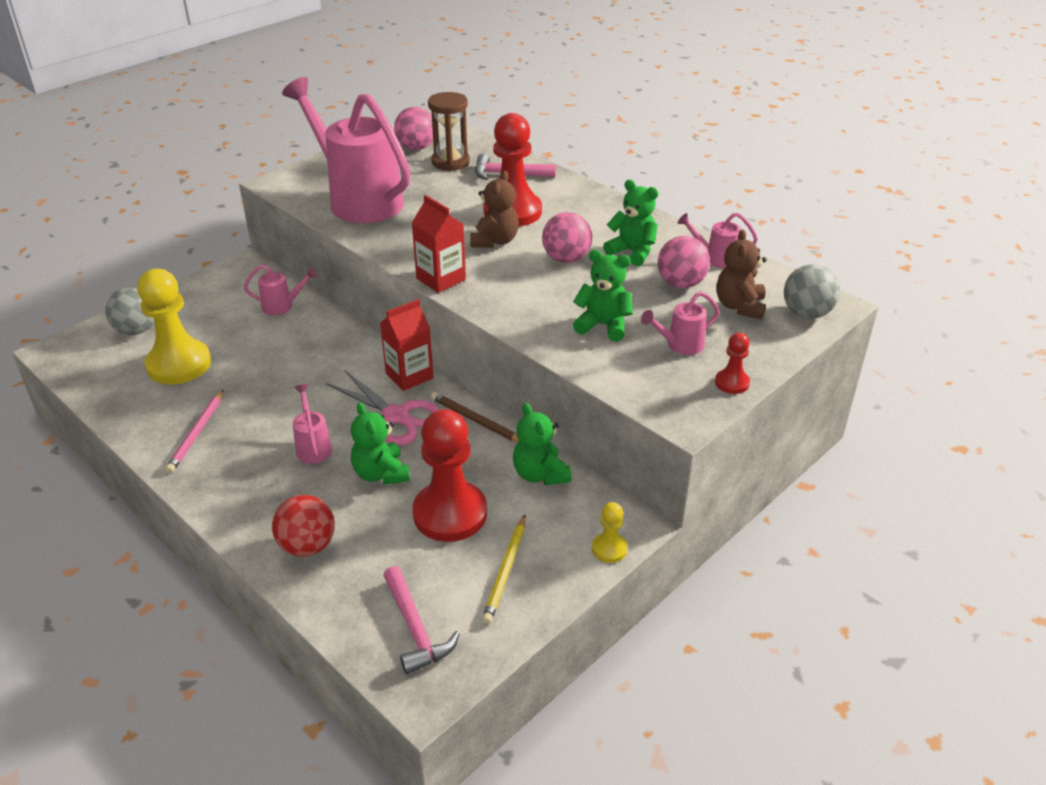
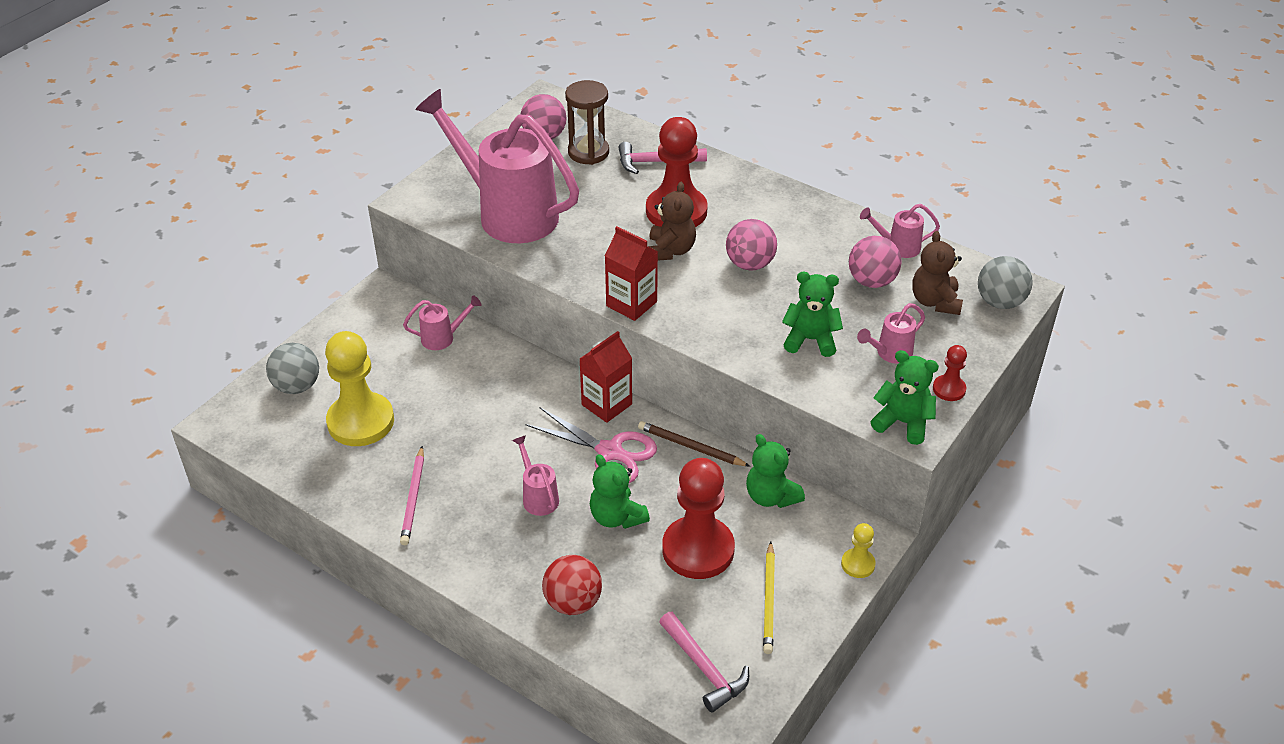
camera: 10 degrees left, 5 degrees up
green teddy bear [603,180,658,266] -> green teddy bear moved to [870,350,939,445]

